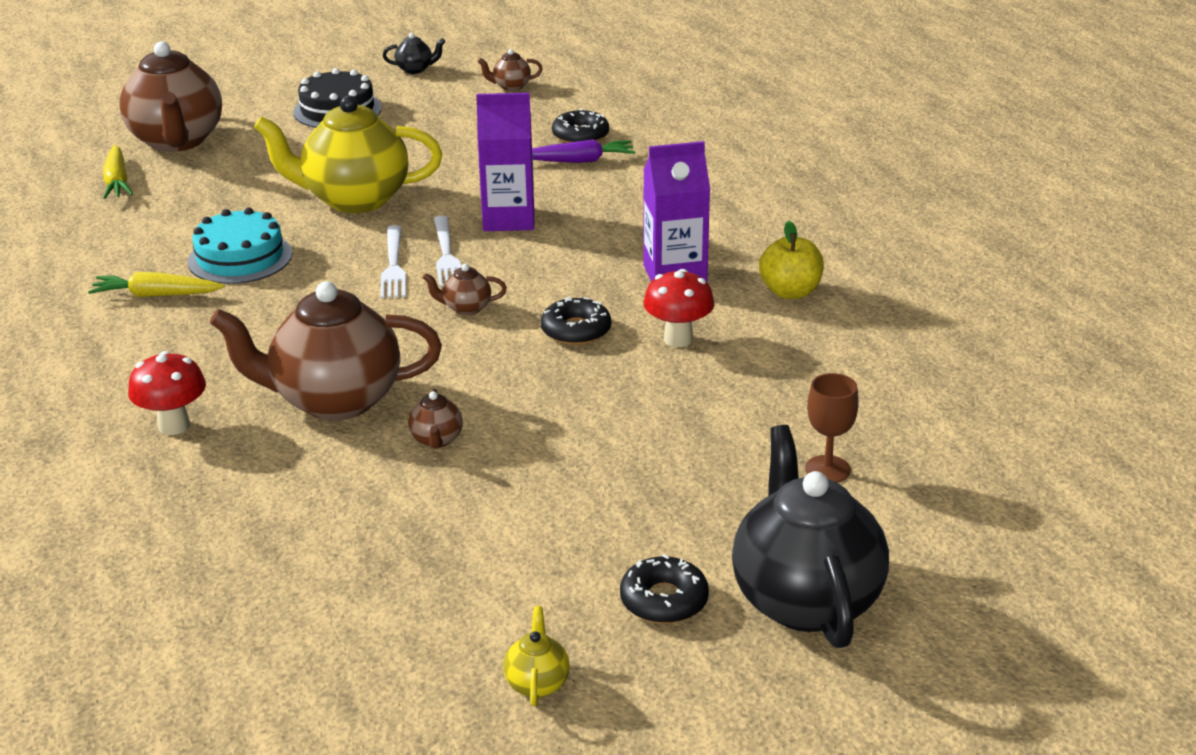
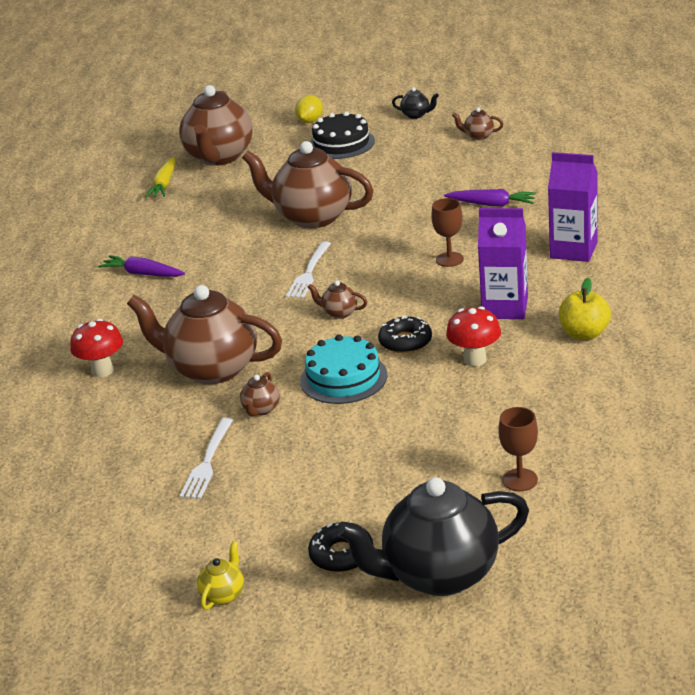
camera: 25 degrees right, 0 degrees up
yellow carrot [88,272,224,297] -> purple carrot [98,255,185,277]
turquoise cake [188,207,292,284] -> turquoise cake moved to [300,334,387,404]
yellow teapot [254,96,442,213] -> brown teapot [242,141,374,228]
white fork [434,216,461,287] -> white fork moved to [180,418,233,499]
purple carton [476,93,534,231] -> purple carton moved to [548,152,598,262]
black donut [552,108,609,143] -> none
black teapot [732,425,889,648] -> black teapot turned 120 degrees counterclockwise [336,477,529,596]
none -> yellow lemon [295,95,323,123]
none -> brown goblet [431,198,464,267]

